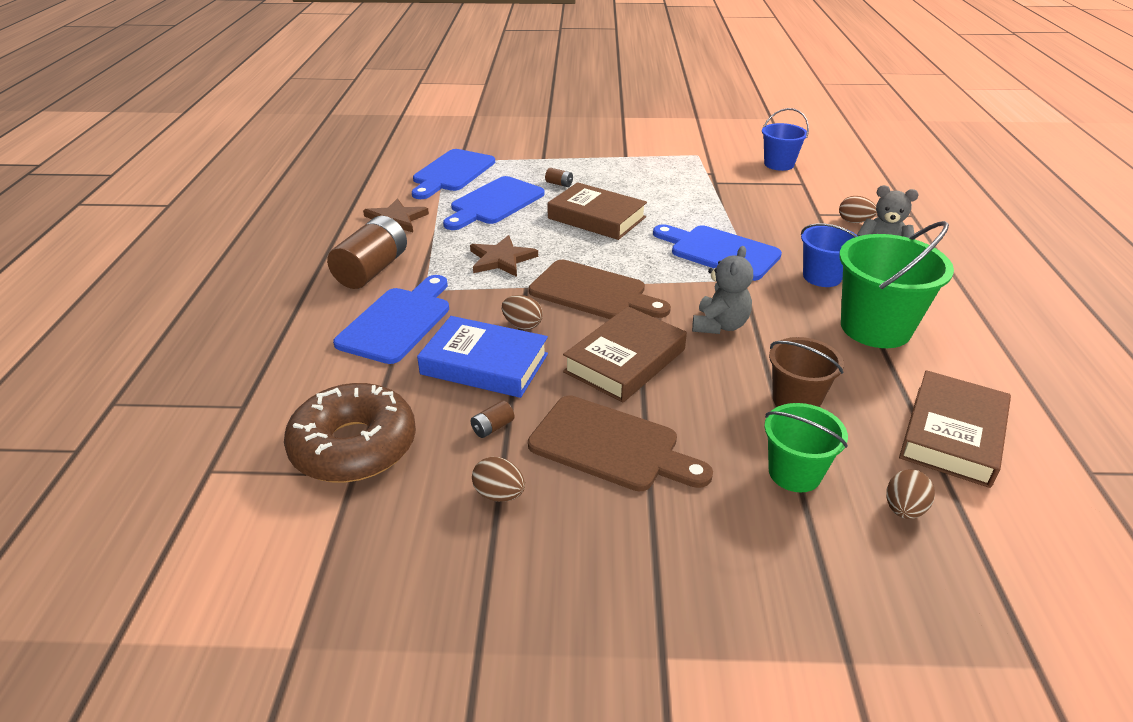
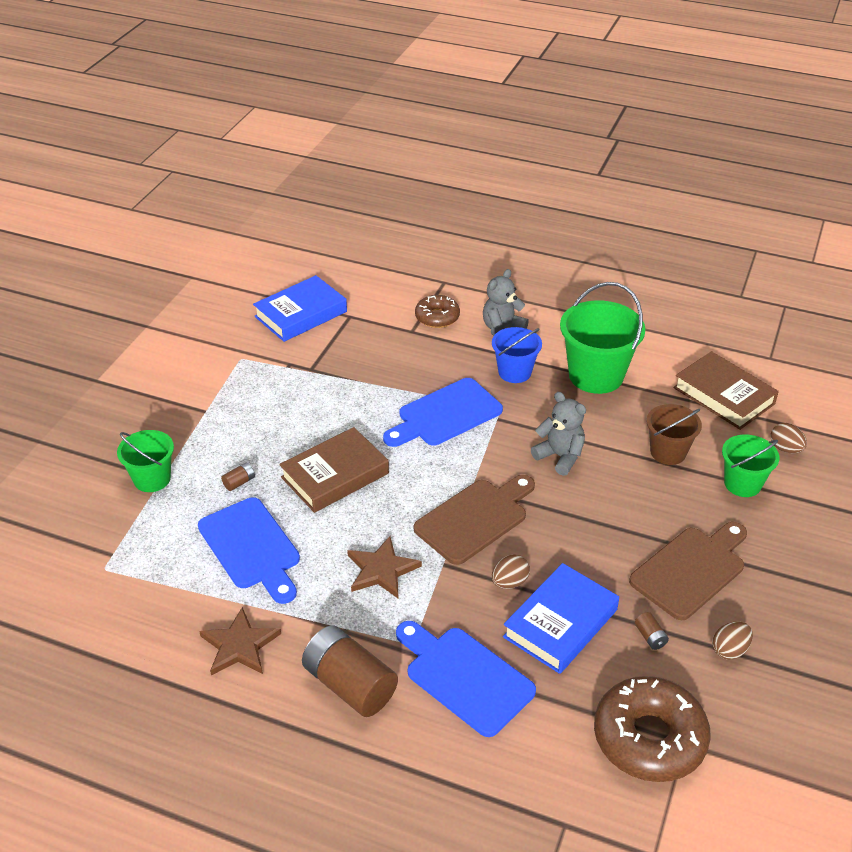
camera: 70 degrees left, 5 degrees up
blue cutting board [412,149,495,199] -> none
brown book [563,306,687,402] -> none
blue bucket [762,108,809,171] -> blue book [253,275,347,342]
brown egg [839,196,877,223] -> brown donut [415,295,460,328]
none -> green bucket [117,430,174,492]

